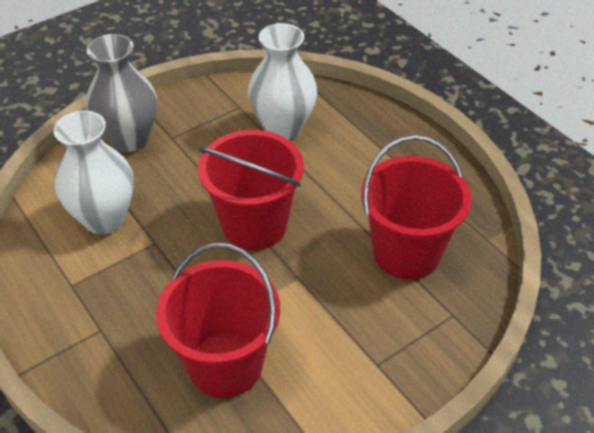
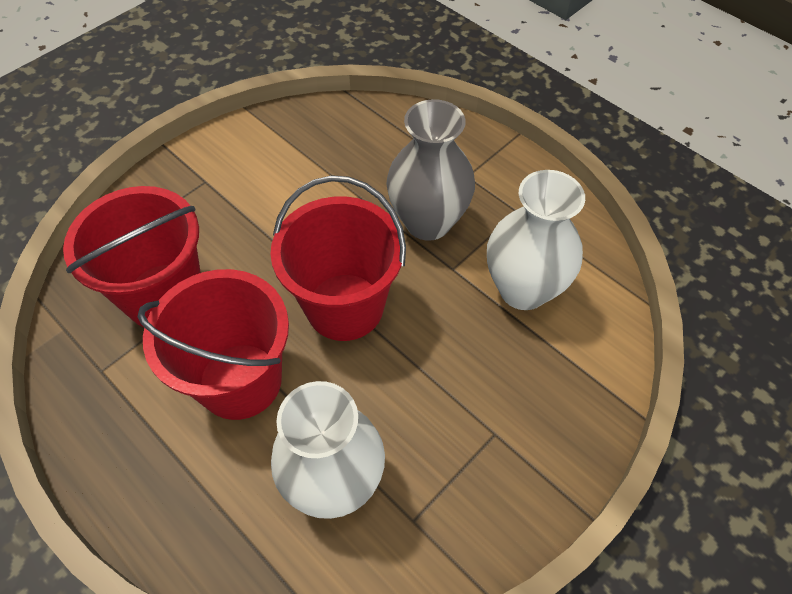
camera: 170 degrees right, 10 degrees up
grey vase [86,34,157,152] -> grey vase moved to [386,99,475,241]
red bucket [156,243,280,398] -> red bucket moved to [137,269,289,420]

